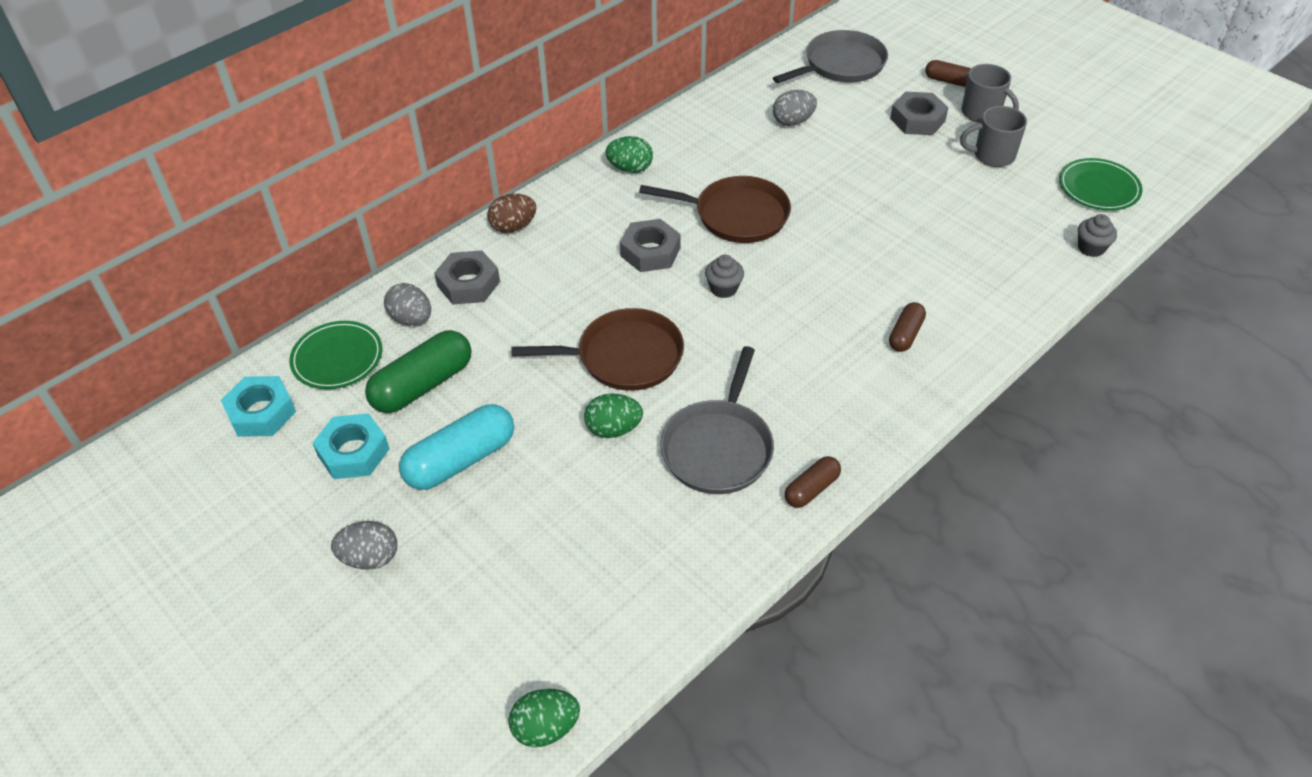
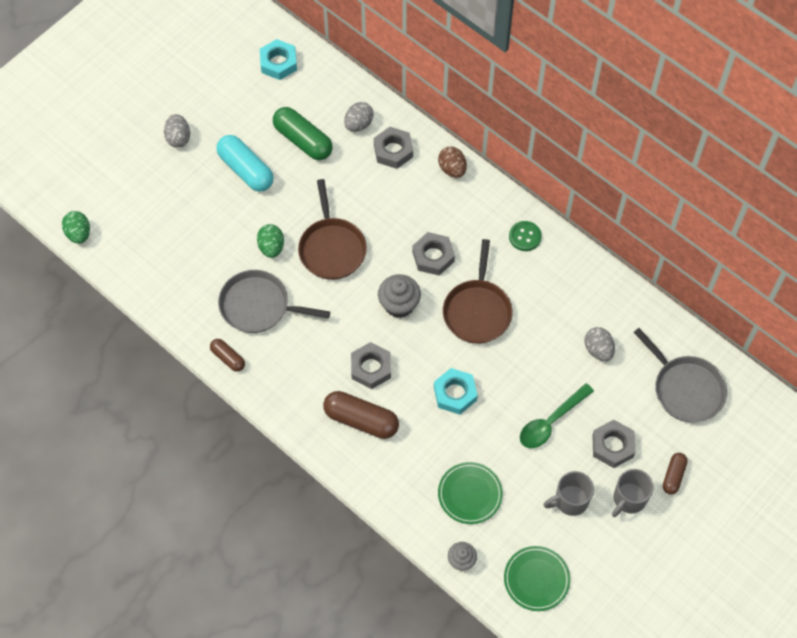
camera: 85 degrees right, 15 degrees up
green plate [289,321,383,389] -> green plate moved to [438,462,503,524]
turquoise nut [313,413,390,479] -> turquoise nut moved to [434,368,478,415]
green egg [606,136,653,173] -> green button [509,221,542,251]
grey cupcake [705,255,744,298] -> grey cupcake [378,274,421,318], size x1.58
brown capsule [889,302,926,352] -> brown capsule [323,391,399,439], size x1.80
grey mug [960,106,1027,167] -> grey mug turned 105 degrees counterclockwise [543,471,594,516]
none -> grey nut [351,342,391,389]
none -> green spoon [520,383,594,448]

